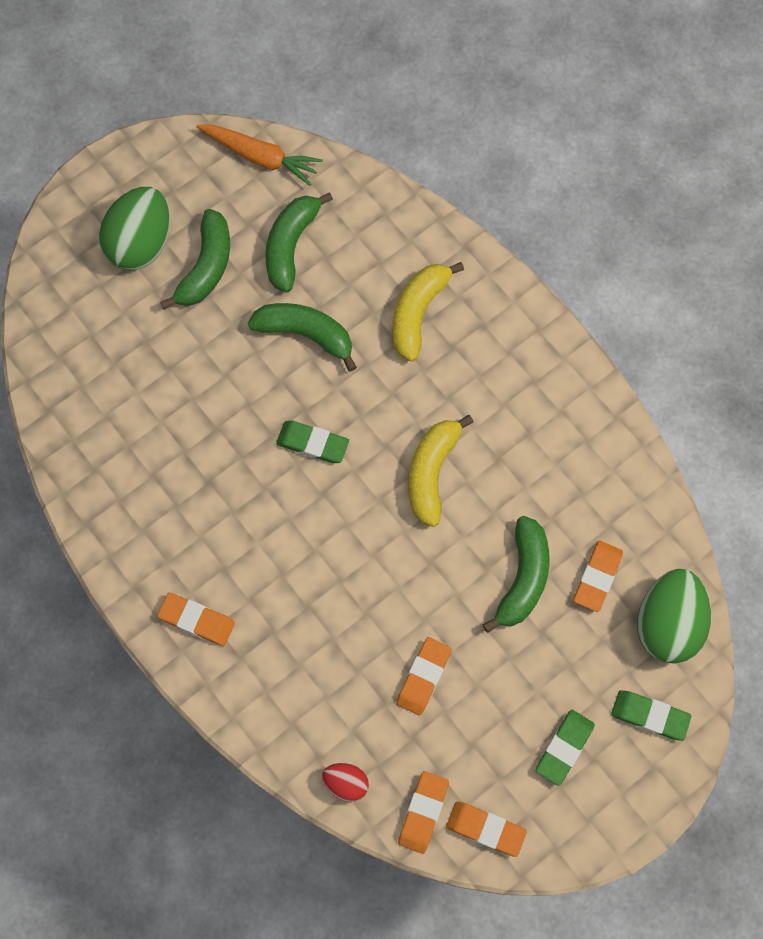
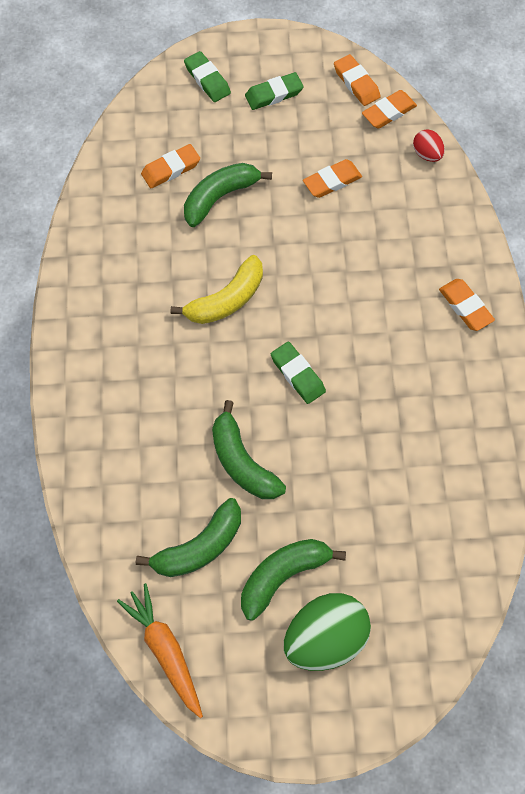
camera: 145 degrees left, 5 degrees down
yellow banana [392,262,464,362] -> none
green egg [637,569,711,664] -> none

